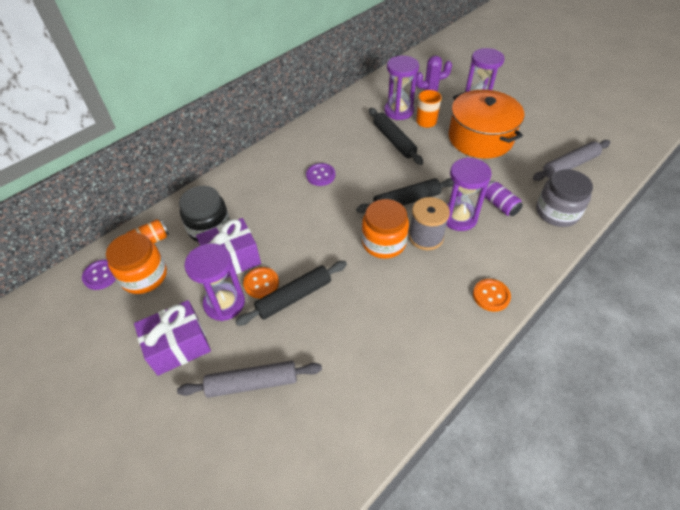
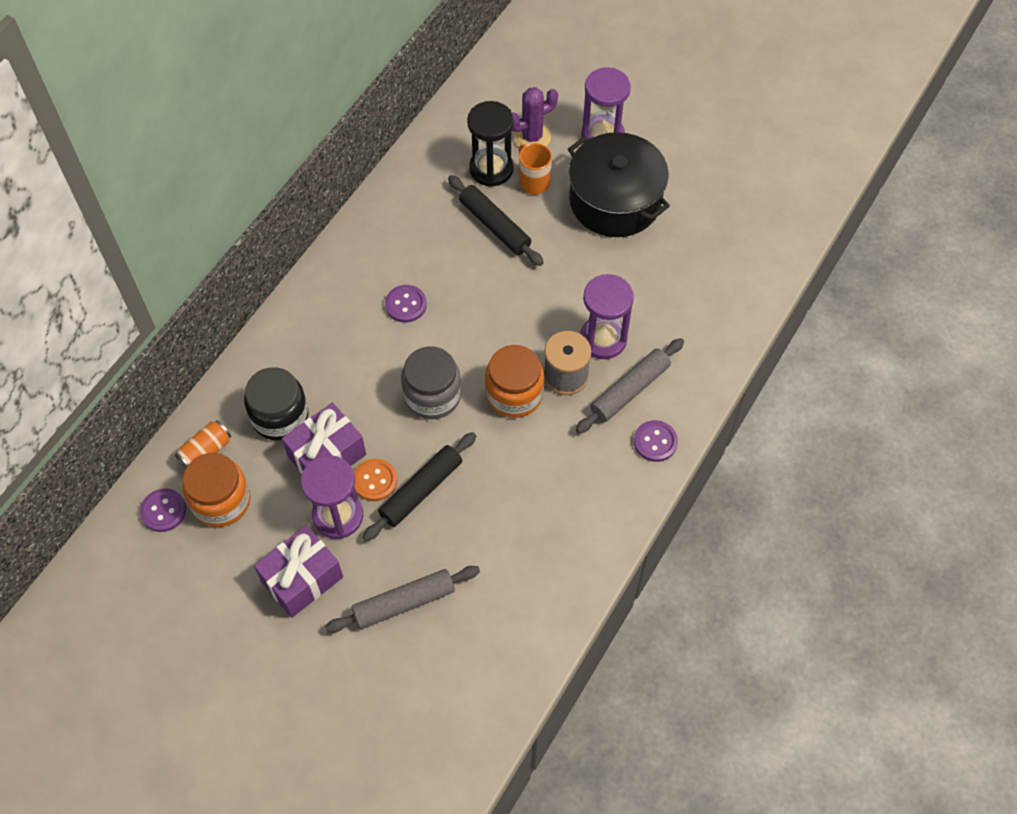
camera: 15 degrees left, 10 degrees up
black rolling pin [356,178,454,213] -> none
purple hourglass [384,56,419,120] -> black hourglass [467,101,514,187]
orange pot [449,90,524,159] -> black pot [568,132,670,237]
orange button [473,279,511,312] -> purple button [634,420,678,462]
purple can [485,181,523,216] -> none
grey rolling pin [533,140,611,181] -> grey rolling pin moved to [576,338,684,433]
grey jar [536,169,593,227] -> grey jar moved to [401,346,461,419]

